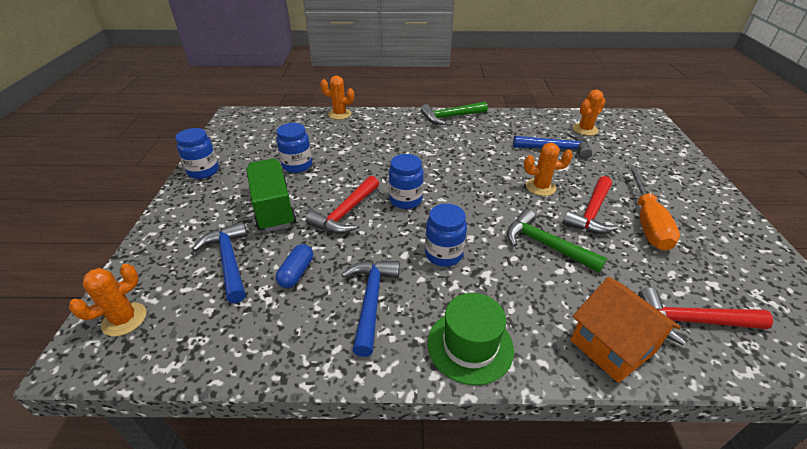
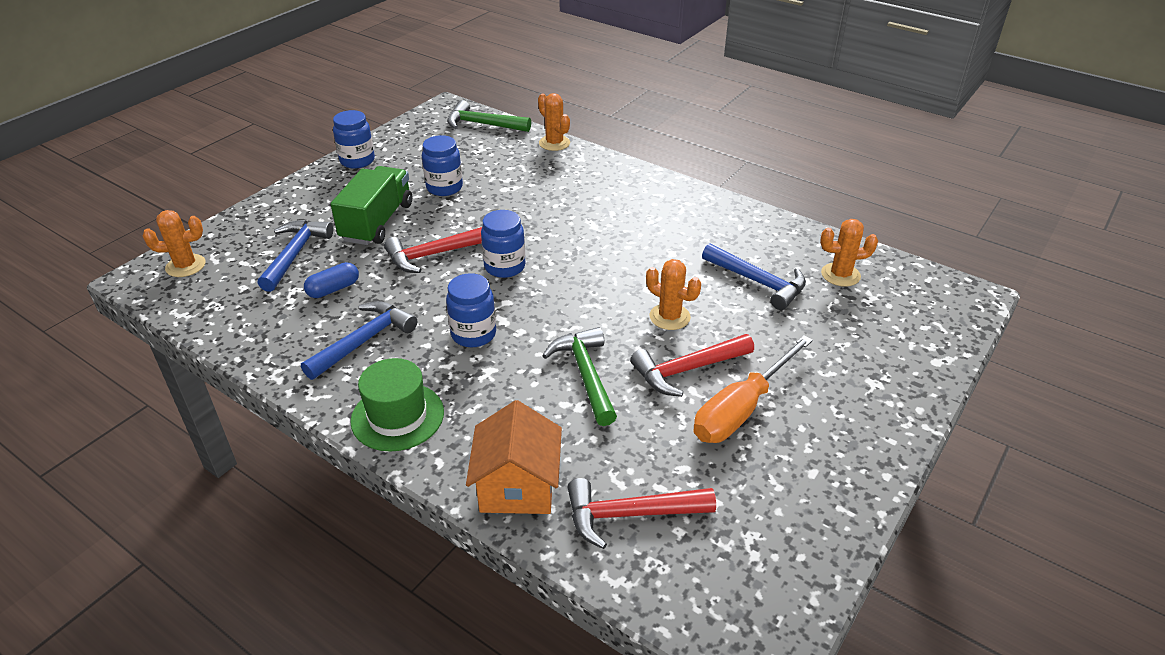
camera: 35 degrees right, 0 degrees up
green hammer [420,102,488,125] -> green hammer moved to [447,100,531,132]
red hammer [638,287,773,345] -> red hammer turned 45 degrees counterclockwise [567,478,716,549]

